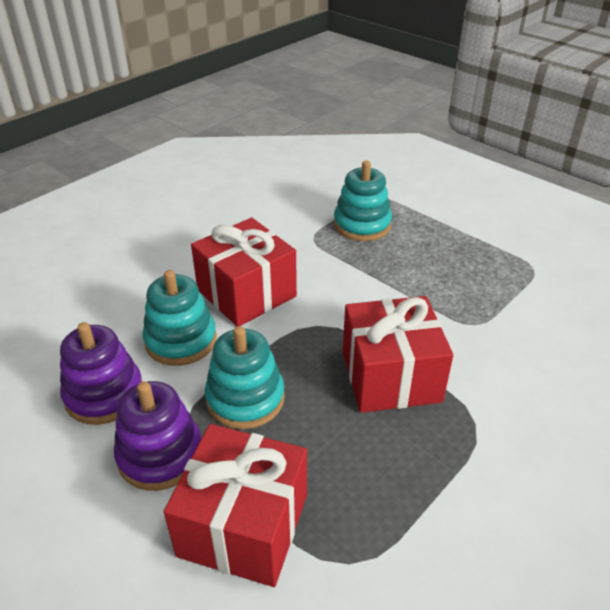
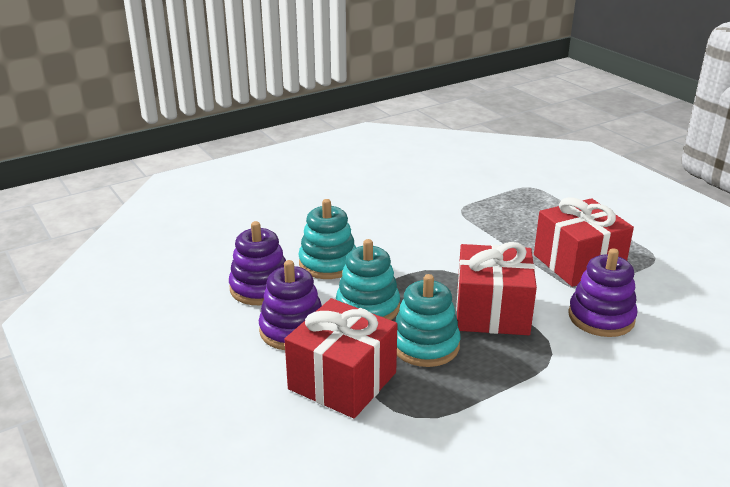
camera: 15 degrees right, 10 degrees down
red gift [191,218,297,326] -> red gift moved to [534,197,634,287]
turquoise stacking toy [334,161,392,241] -> turquoise stacking toy moved to [396,274,460,367]
none -> purple stacking toy [568,248,637,337]

